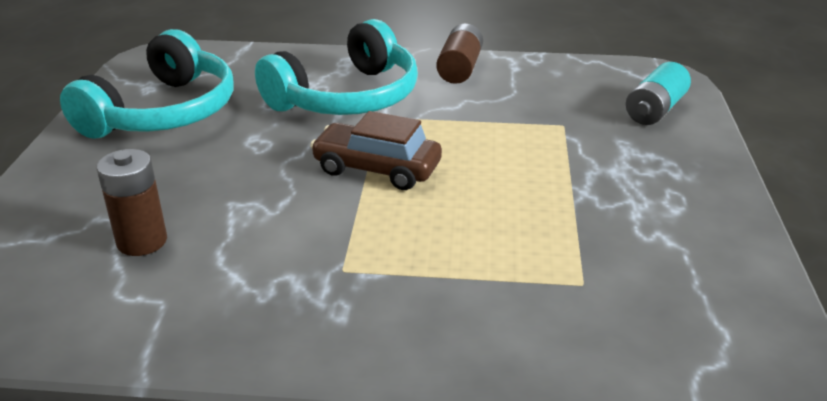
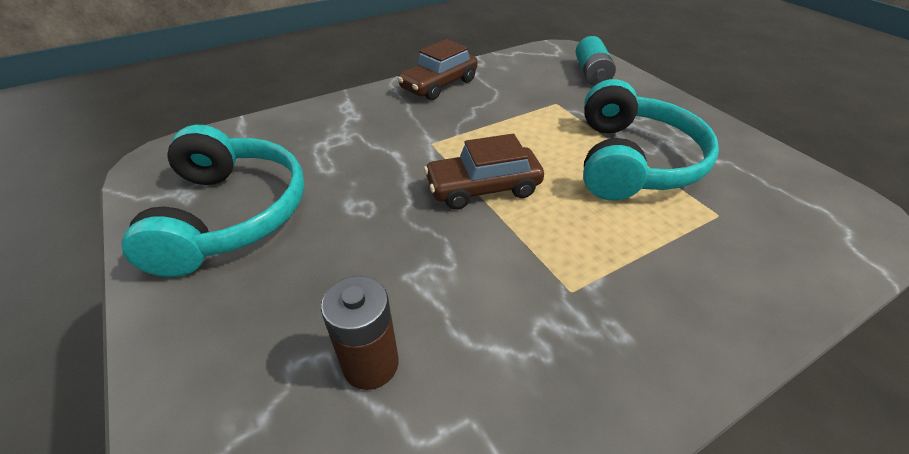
camera: 35 degrees left, 10 degrees up
turquoise headphones [255,19,418,115] -> turquoise headphones moved to [583,79,719,200]
brown battery [436,24,483,84] -> brown car [397,39,478,100]

